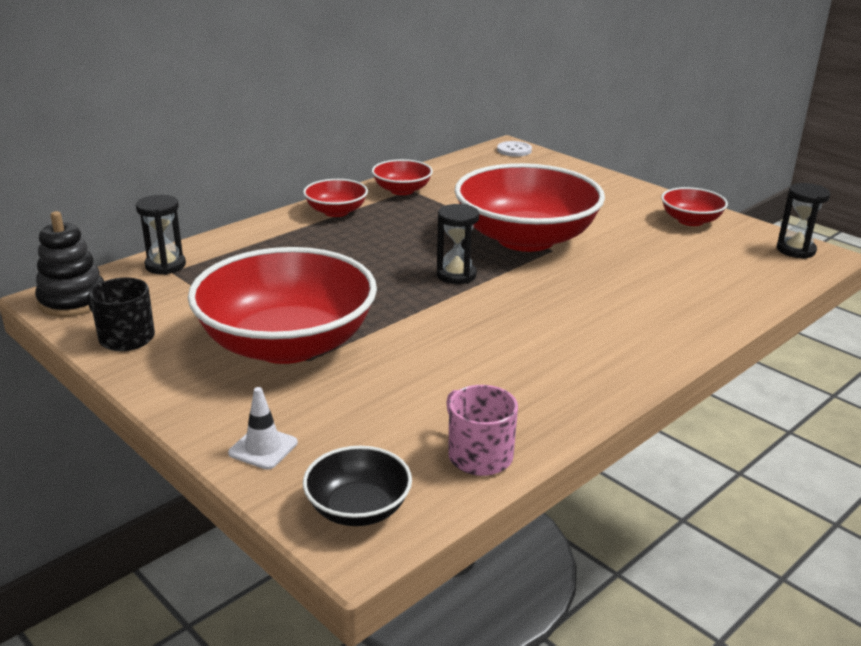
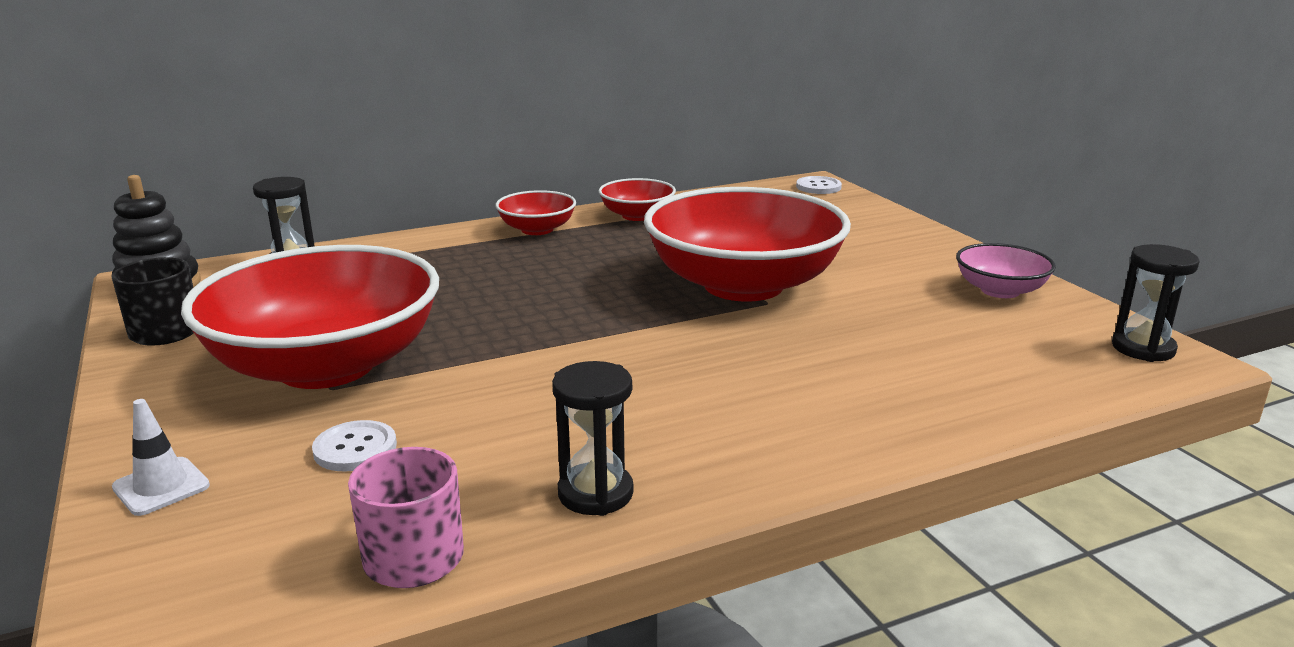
camera: 20 degrees right, 5 degrees down
black bowl [303,446,412,526] -> none
black hourglass [437,204,479,284] -> black hourglass moved to [552,361,634,516]
red bowl [661,187,728,226] -> pink bowl [956,243,1056,298]
none -> white button [312,420,397,471]

